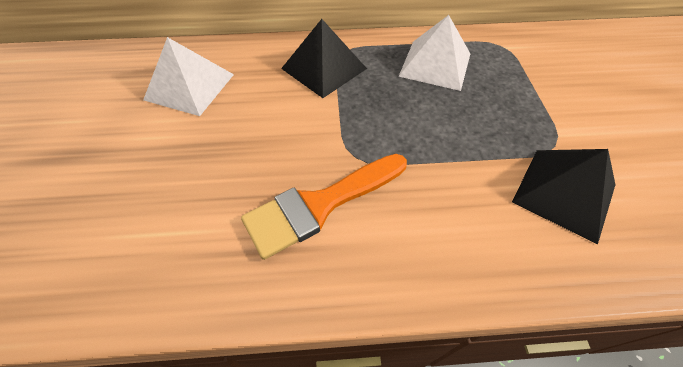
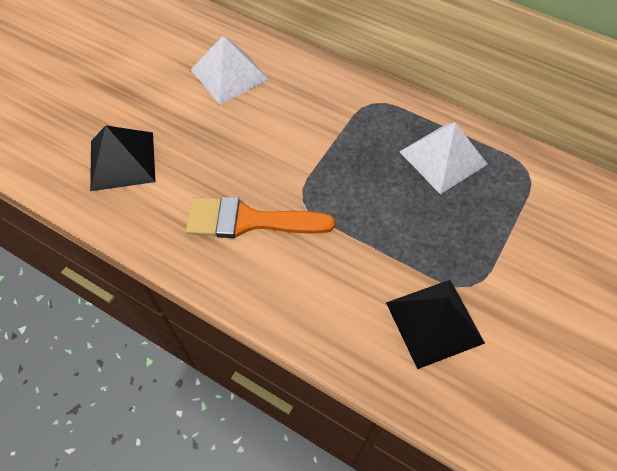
camera: 35 degrees right, 5 degrees up
black pyramid [281,19,367,98] -> black pyramid moved to [90,126,156,191]

